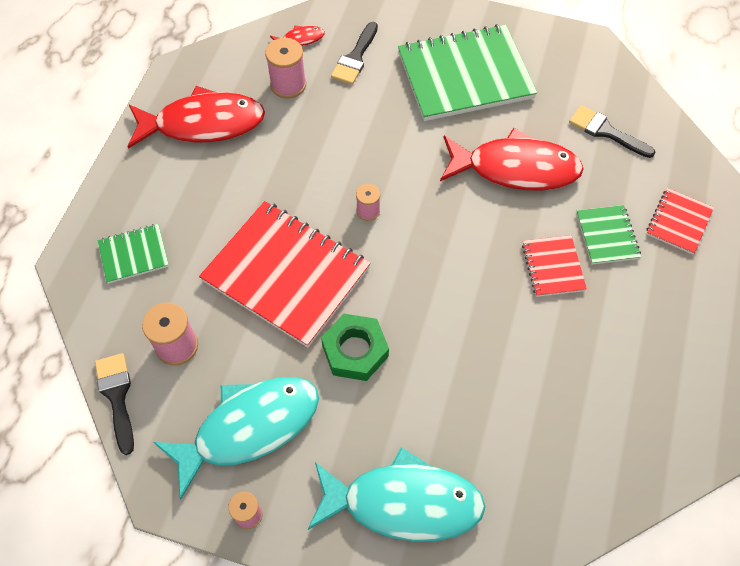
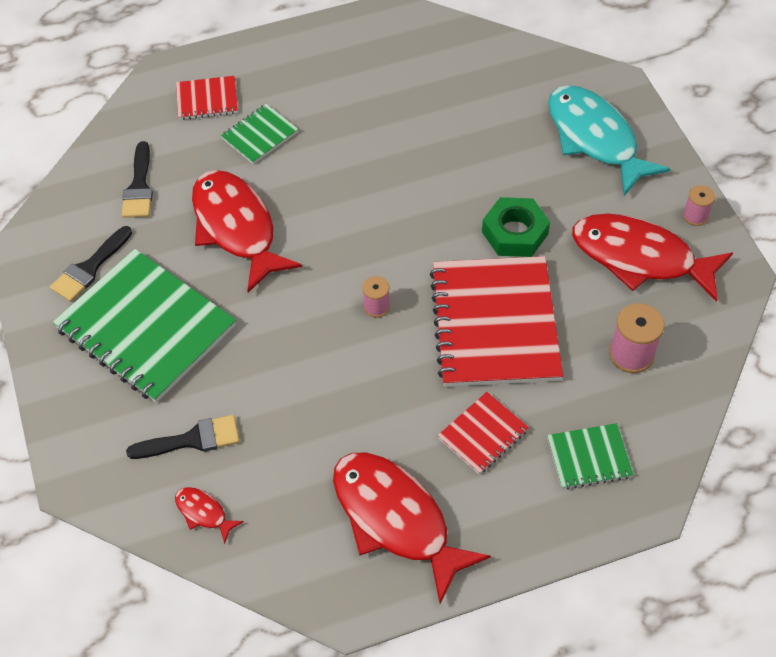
camera: 125 degrees left, 5 degrees down
black brush [95,353,134,455] -> black brush moved to [50,226,132,302]
green notebook [98,224,169,284] -> green notebook turned 45 degrees counterclockwise [547,423,633,489]
turquoise fish [153,377,319,500] -> red fish [572,214,733,302]
pink spool [265,38,306,99] -> none
red notebook [522,235,587,297] -> red notebook moved to [437,392,529,475]

